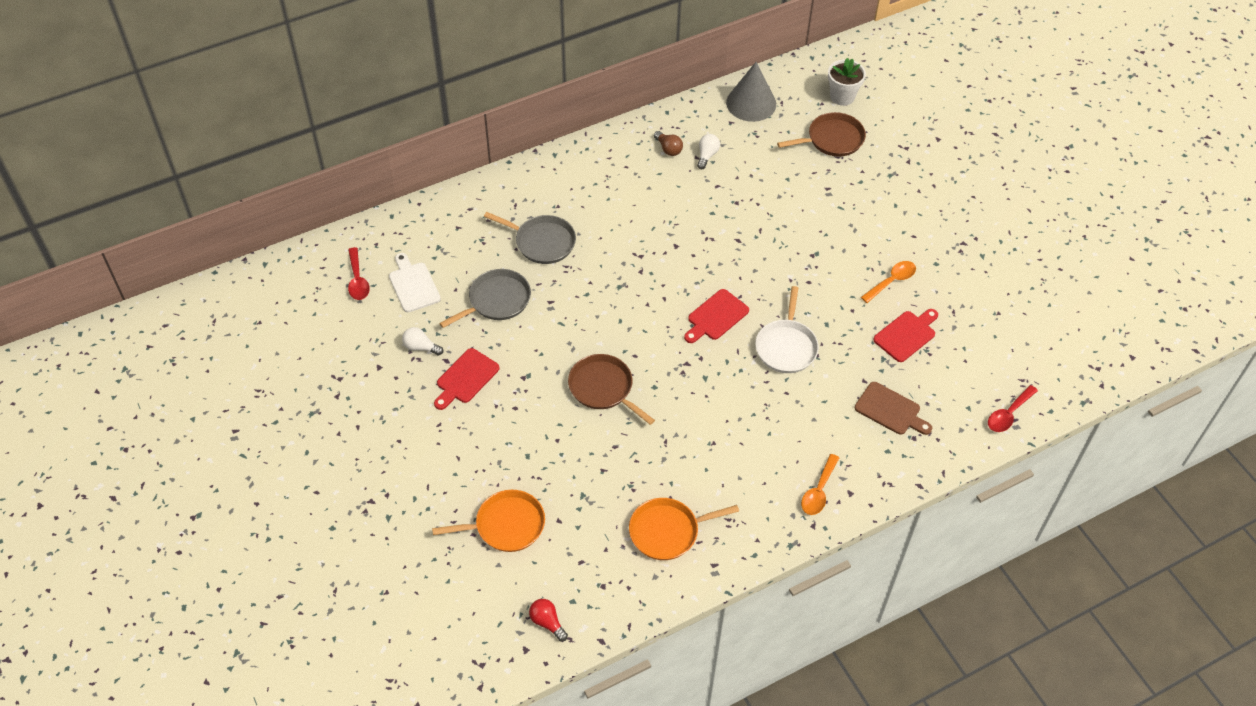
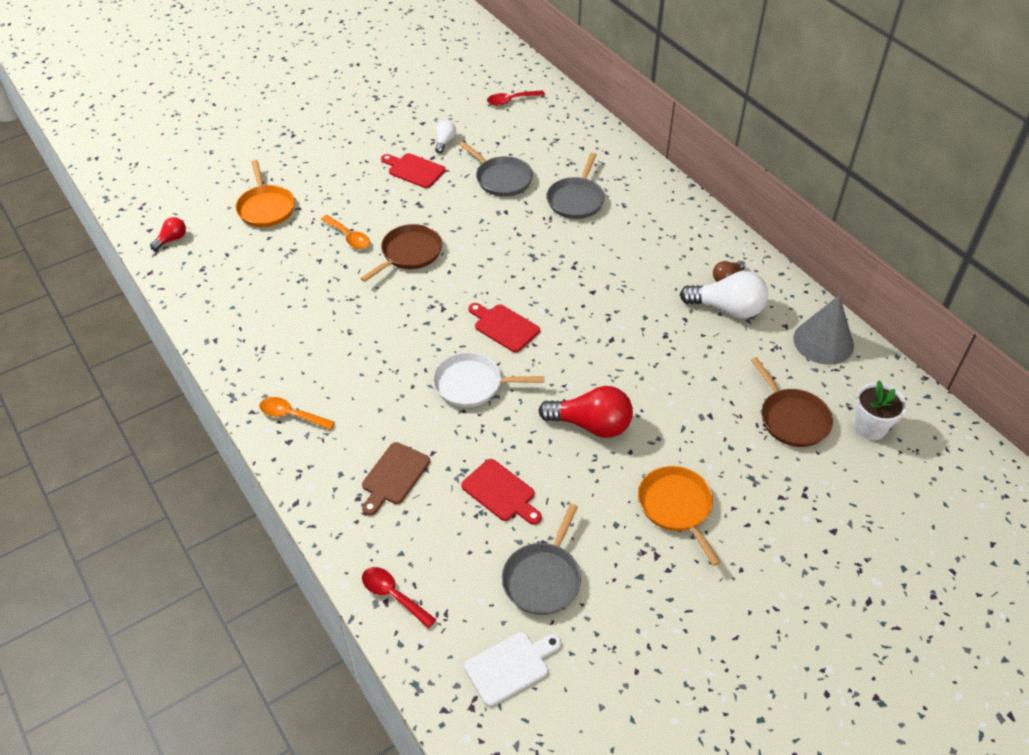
camera: 85 degrees right, 5 degrees down
white cutting board [389,253,441,312] -> white cutting board moved to [464,632,561,706]
orange pan [629,498,739,560] -> orange pan moved to [638,466,721,566]
white light bulb [697,134,720,169] -> white light bulb [680,271,768,318], size x1.96
orange spoon [861,261,916,303] -> orange spoon moved to [321,215,370,249]
none -> grey pan [502,504,581,615]
none -> red light bulb [538,386,633,438]

